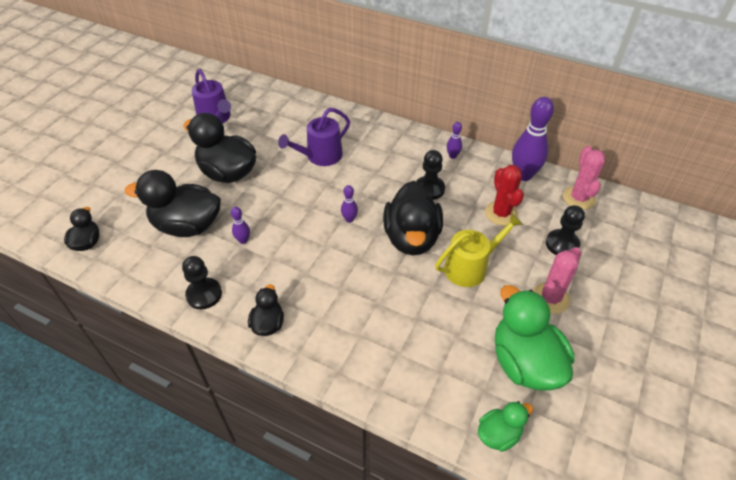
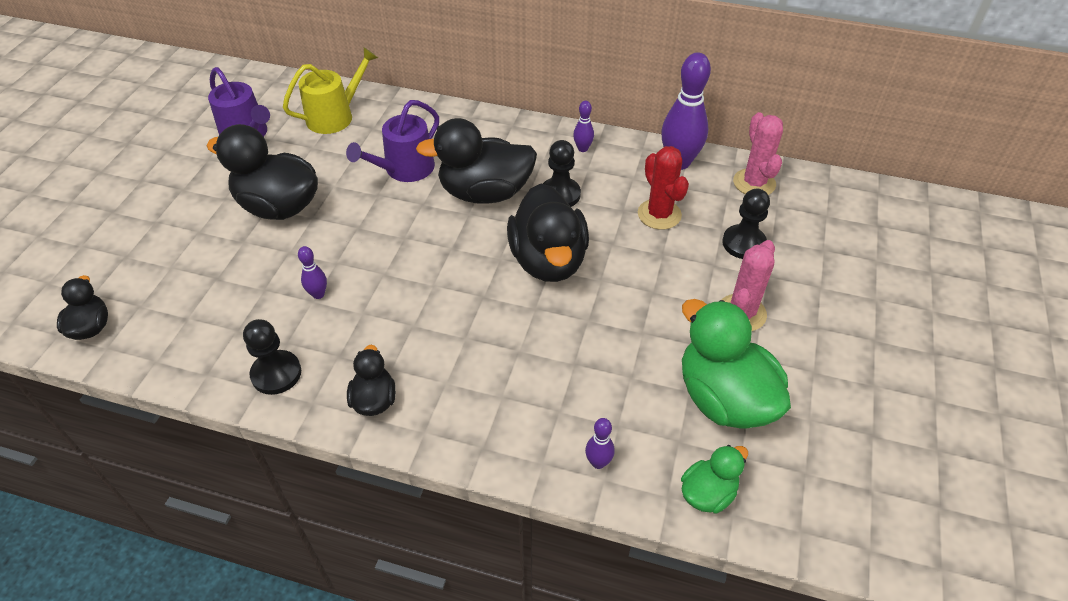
camera: 10 degrees left, 0 degrees up
black duck [125,170,221,237] -> black duck moved to [416,118,537,204]
purple bowling pin [341,185,358,223] -> purple bowling pin moved to [585,418,615,469]
yellow watering can [435,213,523,287] -> yellow watering can moved to [283,47,378,134]

